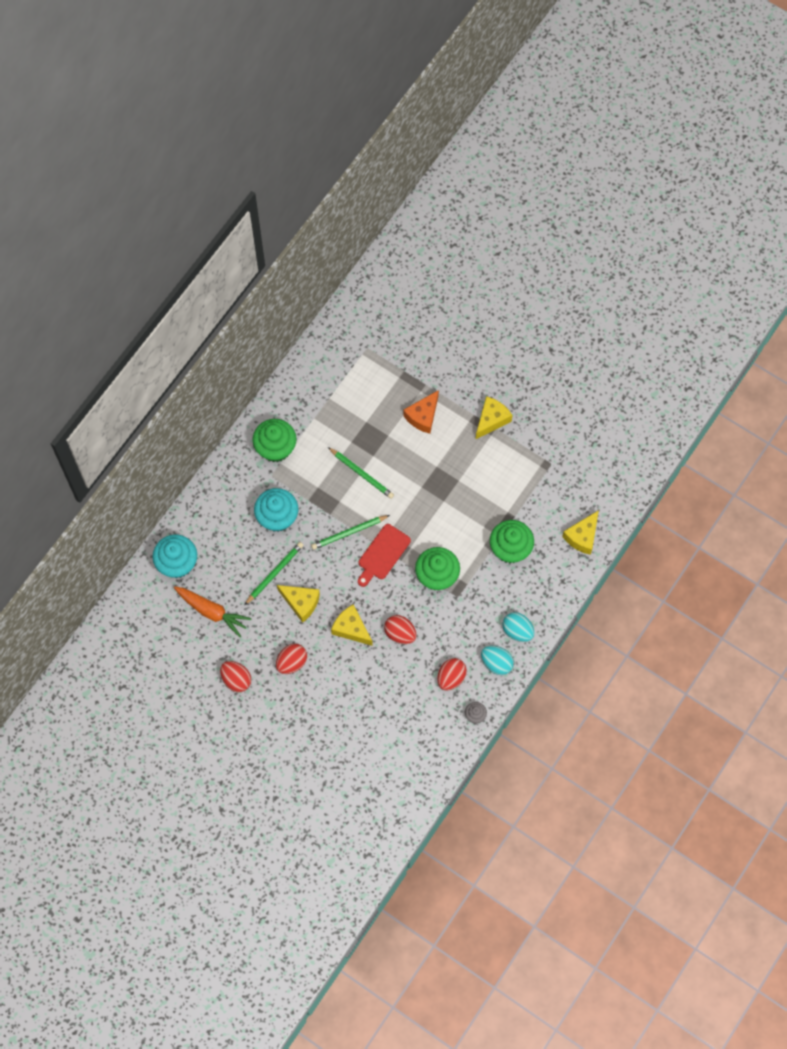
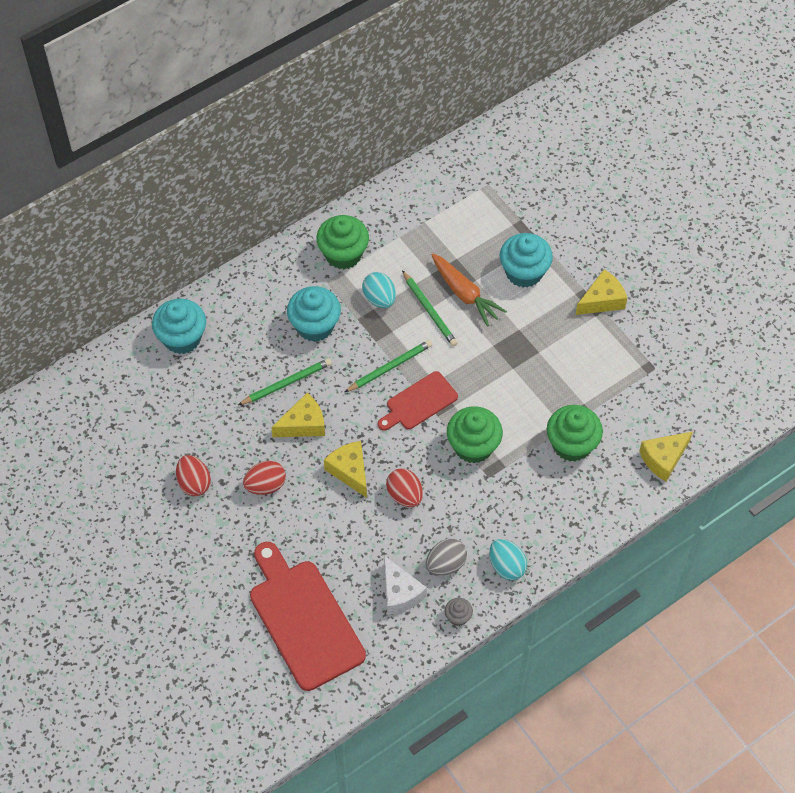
camera: 20 degrees right, 10 degrees down
orange carrot [174,586,252,637] -> orange carrot moved to [431,253,507,327]
yellow cheese [277,585,320,623] -> yellow cheese turned 75 degrees counterclockwise [271,393,325,437]
green pencil [311,515,390,550] -> green pencil turned 150 degrees clockwise [345,340,432,392]
orange cheese [403,390,439,434] -> turquoise cupcake [500,233,553,288]
red egg [437,658,467,691] -> grey egg [426,539,467,575]
turquoise egg [502,612,535,642] -> turquoise egg moved to [362,272,396,308]
none -> red cutting board [250,542,366,691]
none -> white cheese [384,555,427,615]

